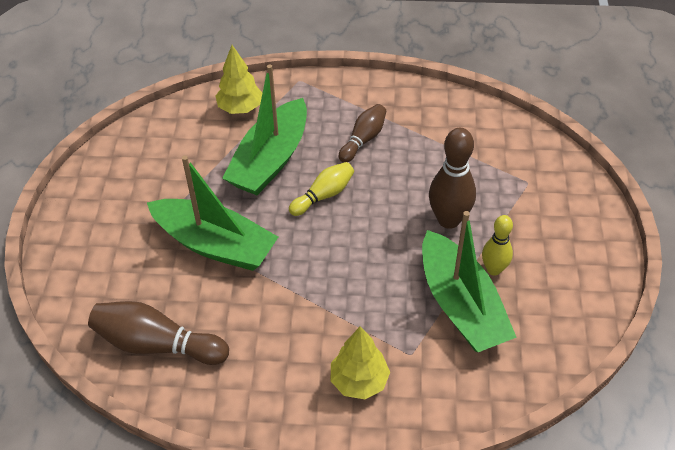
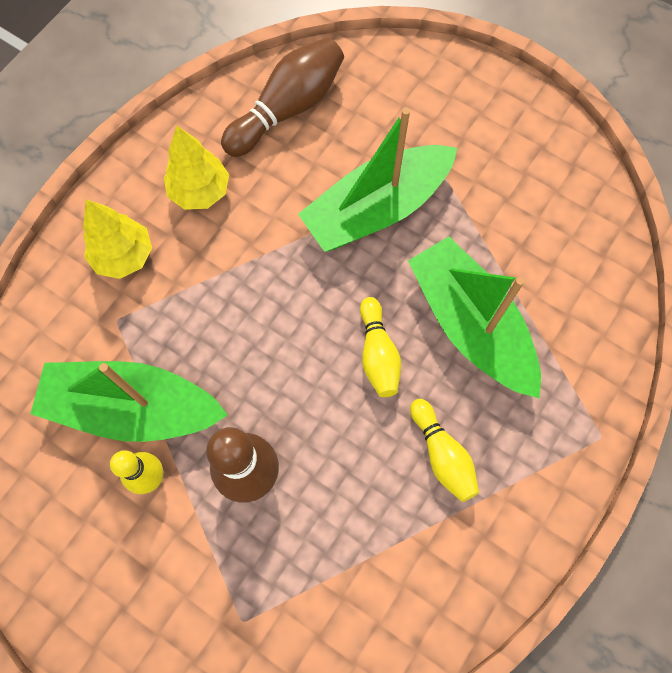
camera: 120 degrees right, 20 degrees up
yellow tree [215,45,262,114] -> yellow tree moved to [164,126,229,210]
brown bowling pin [339,104,386,163] -> yellow bowling pin [410,399,479,502]

